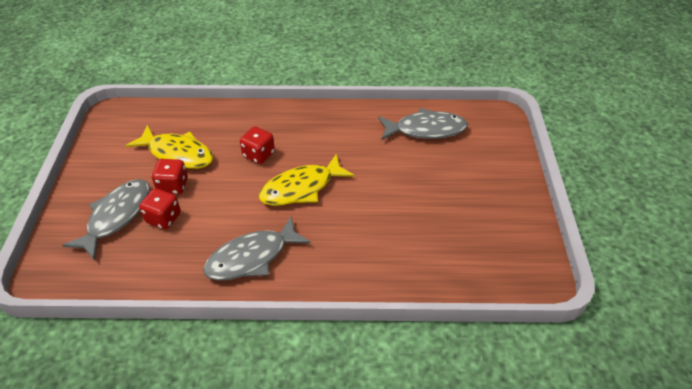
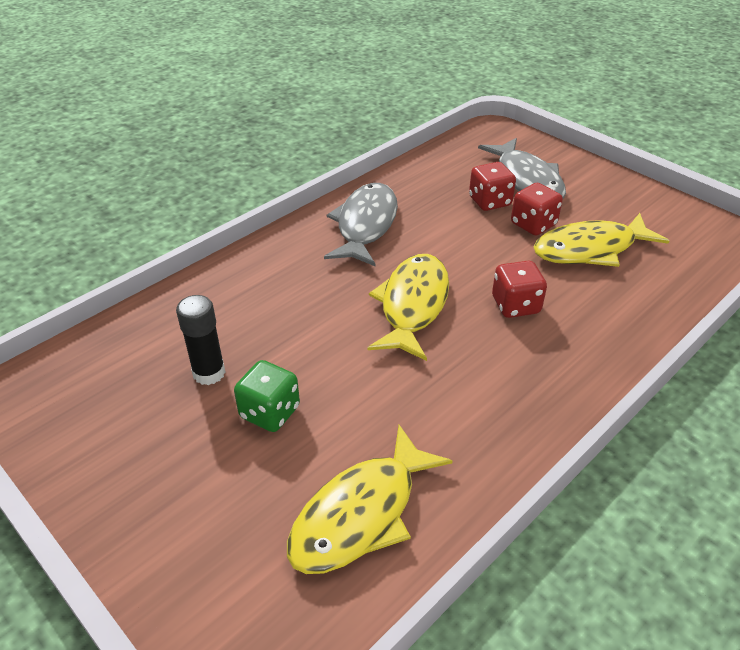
camera: 135 degrees right, 5 degrees down
grey fish [378,108,468,140] -> yellow fish [287,425,453,574]
none -> black glue stick [176,295,225,385]
none -> green dice [234,360,300,432]

